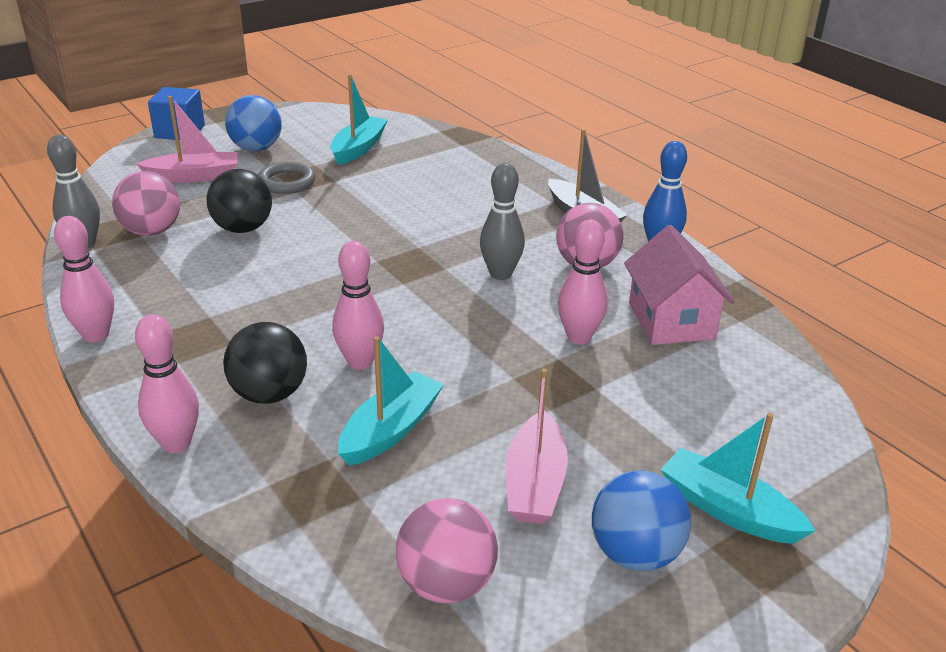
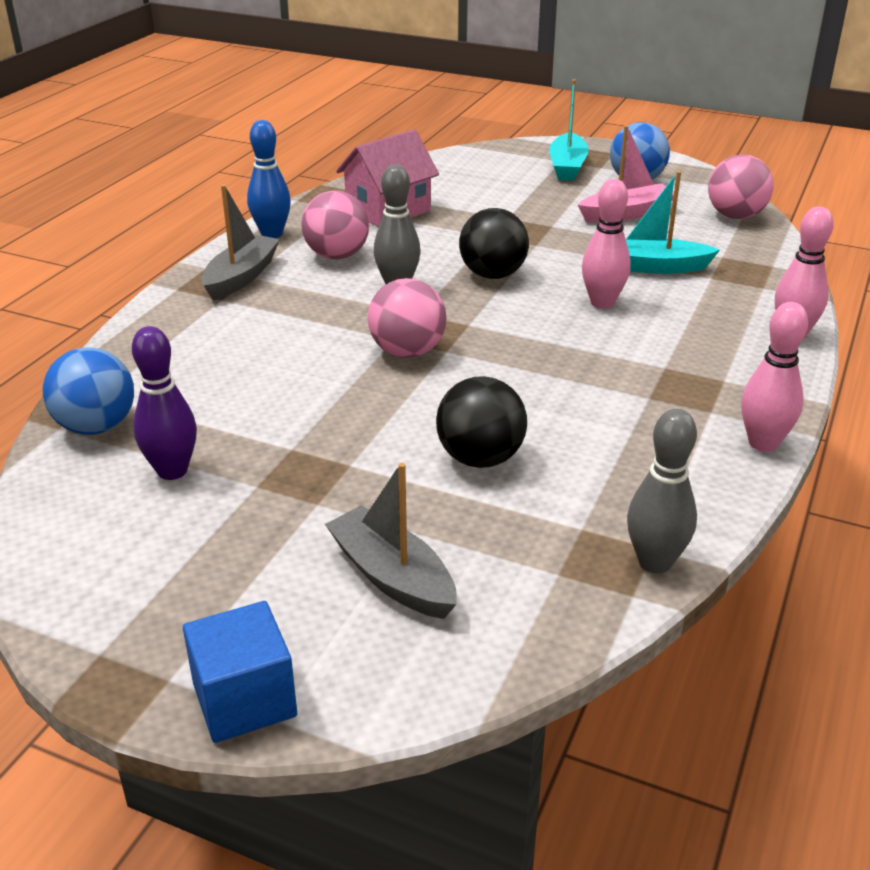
camera: 120 degrees left, 0 degrees up
pink ball [112,171,180,236] -> pink ball moved to [368,278,447,358]
pink boat [136,96,238,183] -> grey boat [325,463,457,619]
black ball [223,322,307,404] -> black ball moved to [459,208,529,279]
blue ball [225,95,282,151] -> blue ball moved to [43,347,134,435]
grey ring [258,162,315,194] -> none
turquoise boat [330,74,388,165] -> purple bowling pin [132,326,197,480]
pink bowling pin [558,220,608,344] -> none

